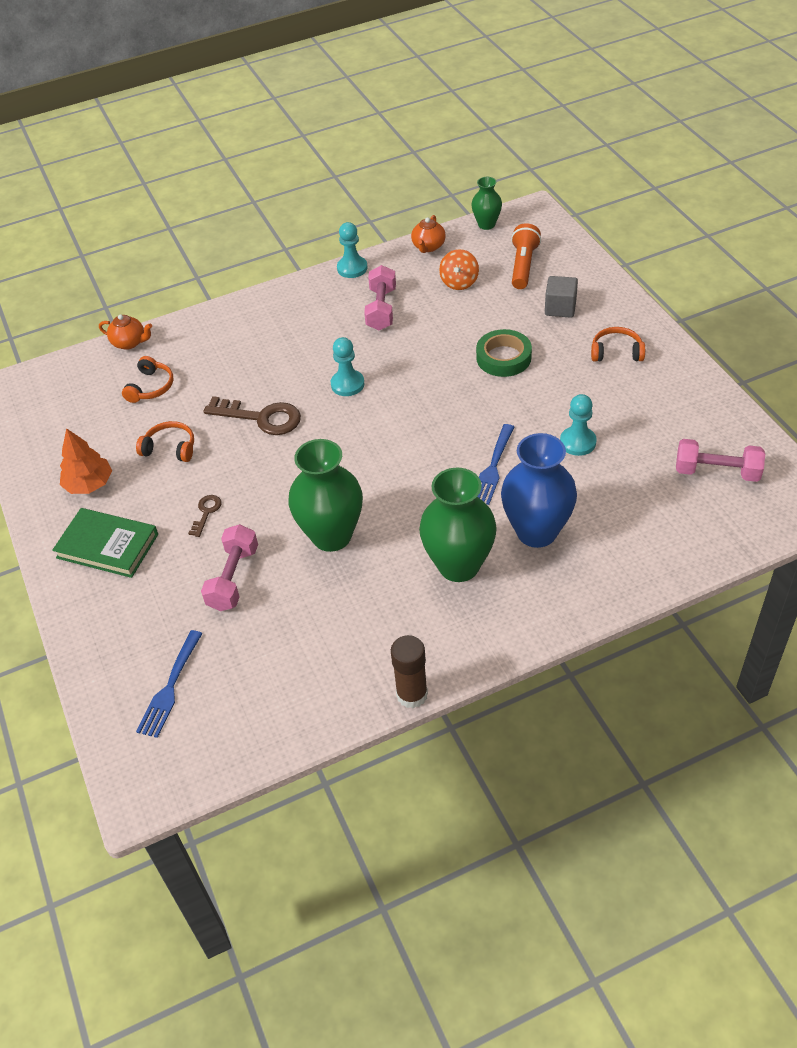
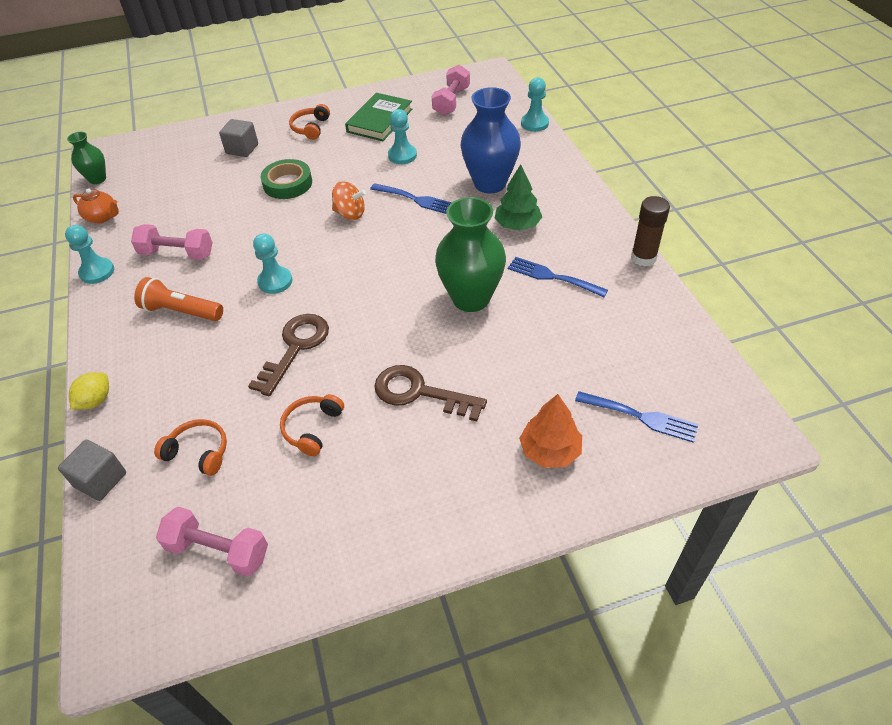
camera: 85 degrees left, 0 degrees up
green book [52,508,158,578] -> green book moved to [345,93,412,141]
orange tree [60,428,112,494] -> orange tree moved to [519,394,582,468]
orange teapot [99,314,152,350] -> grey cube [58,440,126,501]
brown key [188,495,222,537] -> brown key [374,365,487,421], size x1.99
pink dumbbell [201,524,258,611] -> pink dumbbell moved to [156,507,268,577]
green vase [419,468,497,582] -> green tree [495,164,542,231]
orange spinning top [439,249,479,290] -> orange spinning top moved to [332,181,366,220]
orange flashlight [511,223,541,289] -> orange flashlight moved to [134,277,223,321]
none -> yellow lemon [69,372,109,410]
none -> blue fork [508,257,608,297]
none -> turquoise pawn [521,77,549,132]

